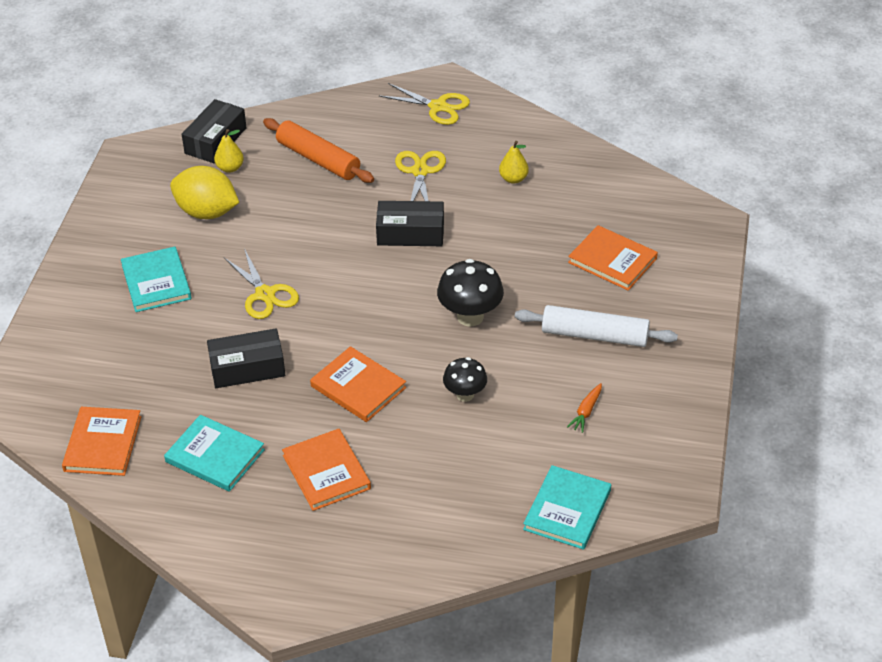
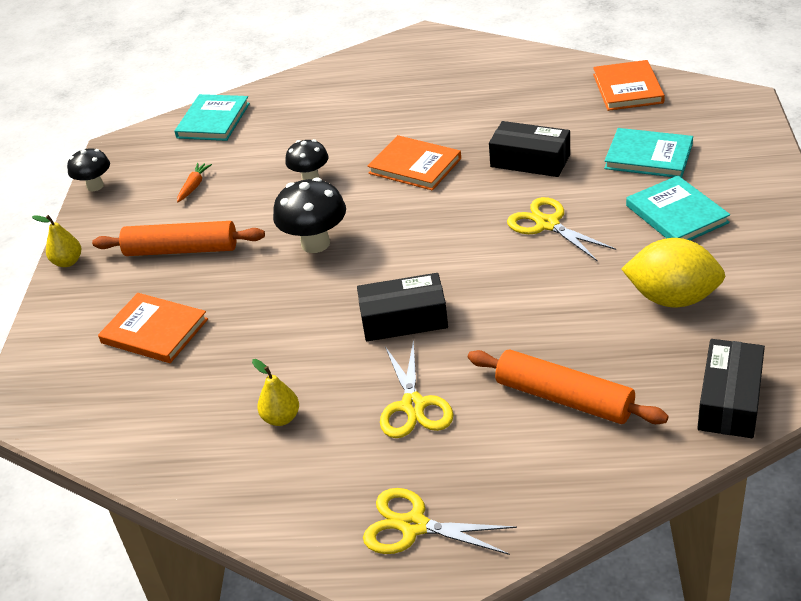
camera: 175 degrees right, 5 degrees down
turquoise book [164,415,265,492] -> turquoise book moved to [604,128,693,178]
black box [207,328,285,388] -> black box turned 45 degrees clockwise [489,121,570,177]
yellow pear [214,129,244,173] -> yellow pear moved to [32,215,81,267]
orange book [282,429,371,511] -> none
white rolling pin [515,305,678,347] -> orange rolling pin [92,221,265,256]
none -> black mushroom [67,148,110,191]

